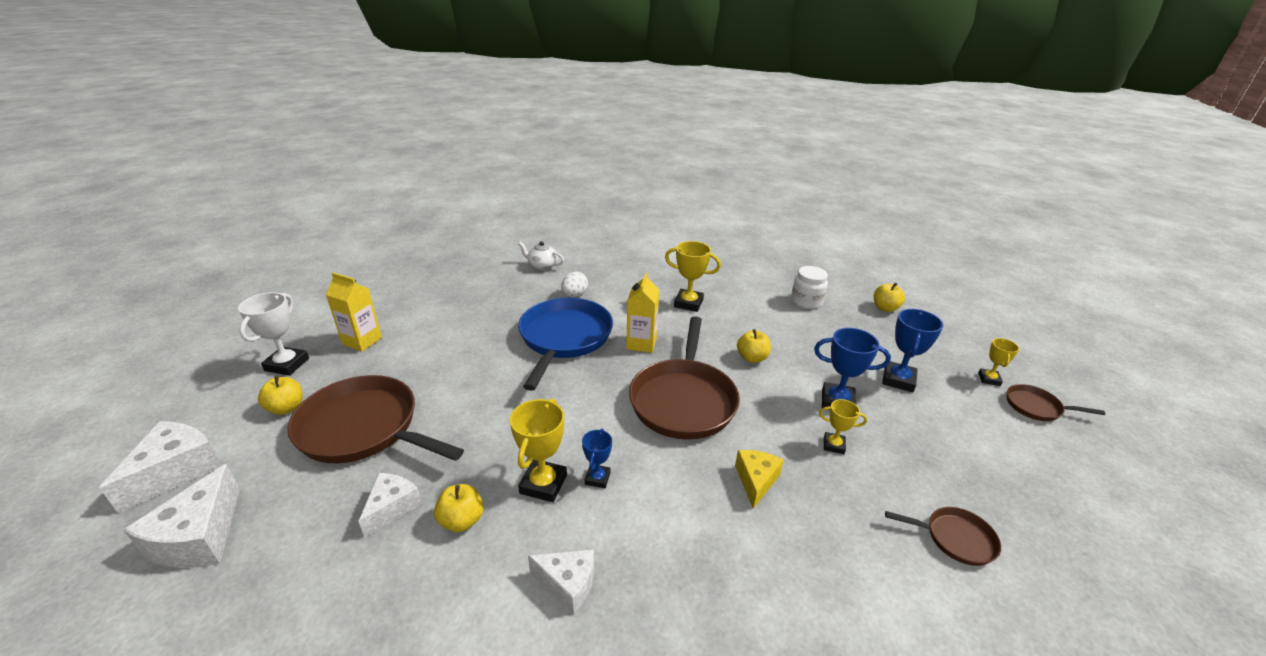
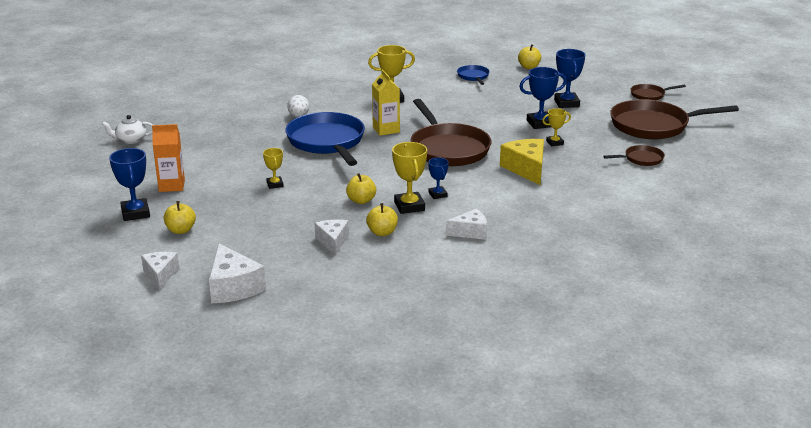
camera: 30 degrees left, 5 degrees down
white cheese [99,421,222,513] -> white cheese [141,252,179,290], size x0.65
white trophy [238,292,309,376] -> blue trophy [109,148,150,221]
brown pan [287,375,464,463] -> brown pan moved to [610,99,739,139]
yellow carton [326,272,382,352] -> orange carton [152,124,185,192]
white teapot [518,241,564,270] -> white teapot moved to [102,115,153,144]
yellow cheese [735,450,784,509] -> yellow cheese [500,139,544,185], size x1.54
yellow apple [737,329,771,363] -> yellow apple moved to [346,173,376,204]
white jar [791,266,828,309] -> blue pan [457,65,490,85]
yellow trophy [978,338,1019,386] -> yellow trophy moved to [263,148,284,189]

